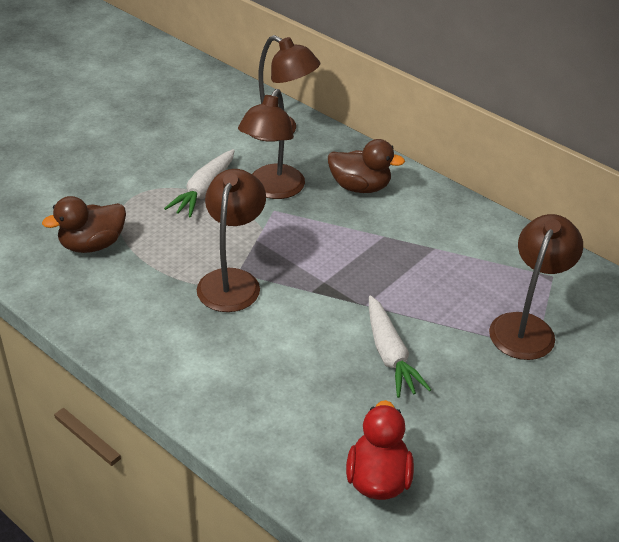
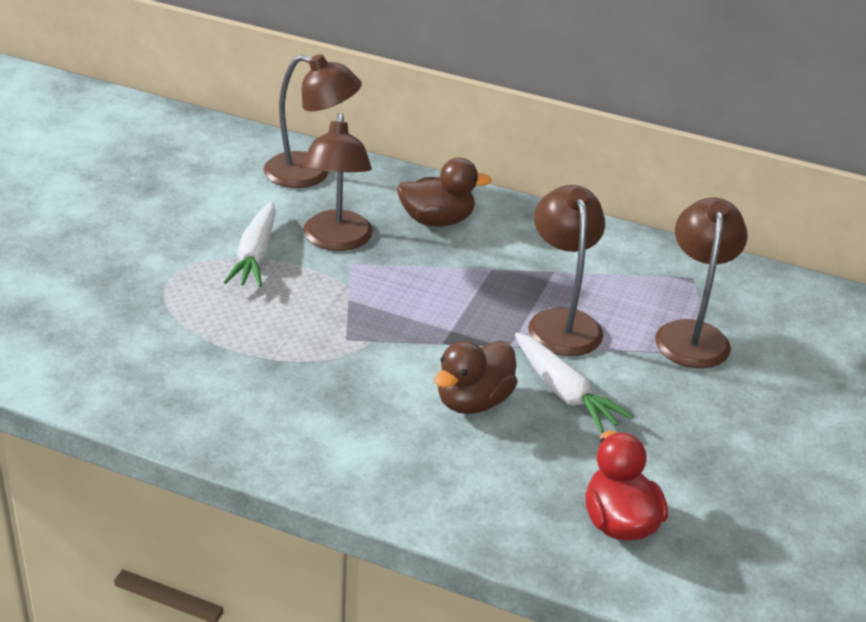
camera: 20 degrees left, 5 degrees down
brown duck [42,196,126,253] -> brown duck moved to [434,341,518,414]
brown lamp [197,169,266,312] -> brown lamp moved to [528,185,605,356]

